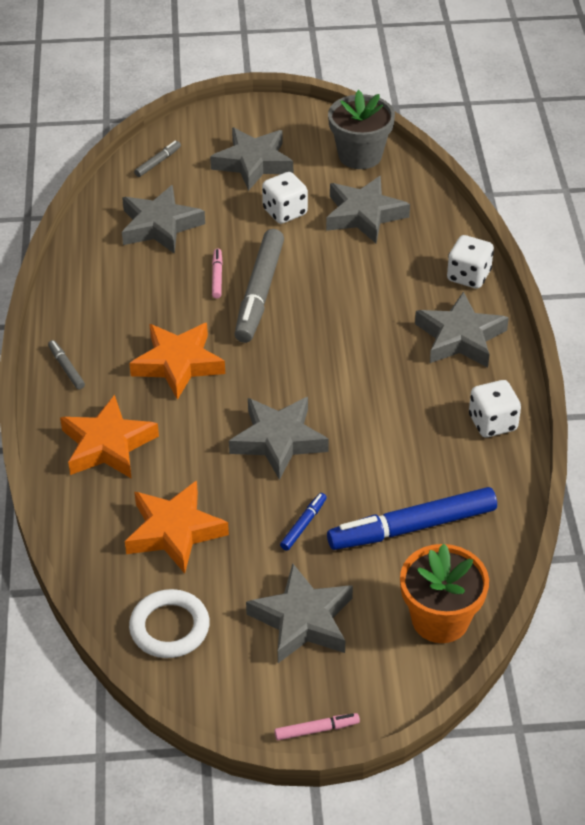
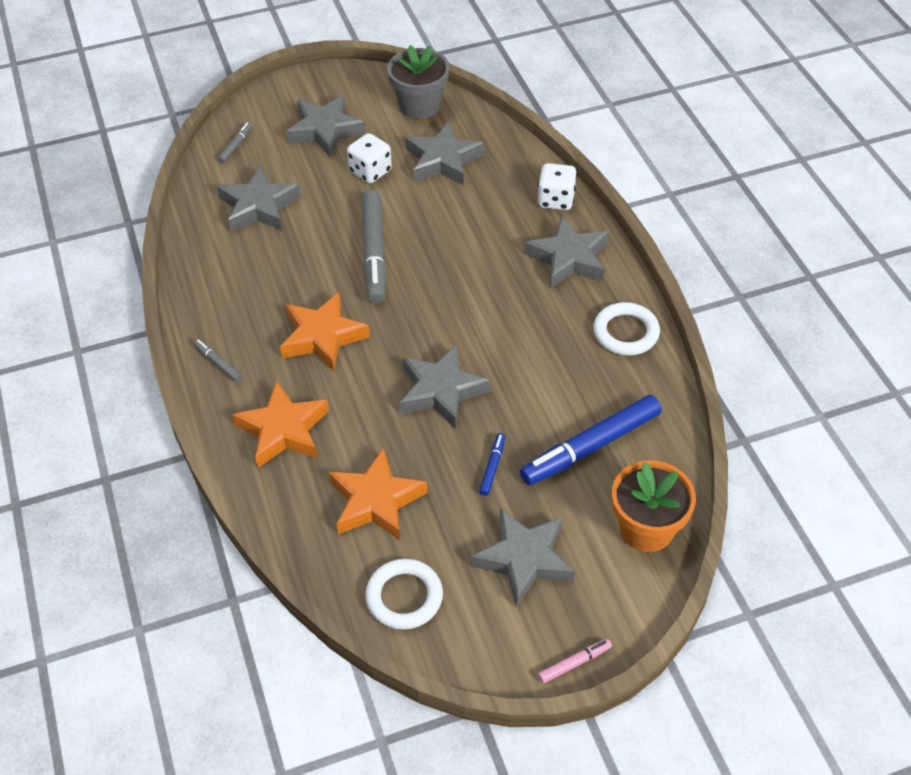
camera: 15 degrees left, 5 degrees up
pink marker [212,249,223,299] -> none
white dice [469,380,521,438] -> white ring [594,302,660,355]

